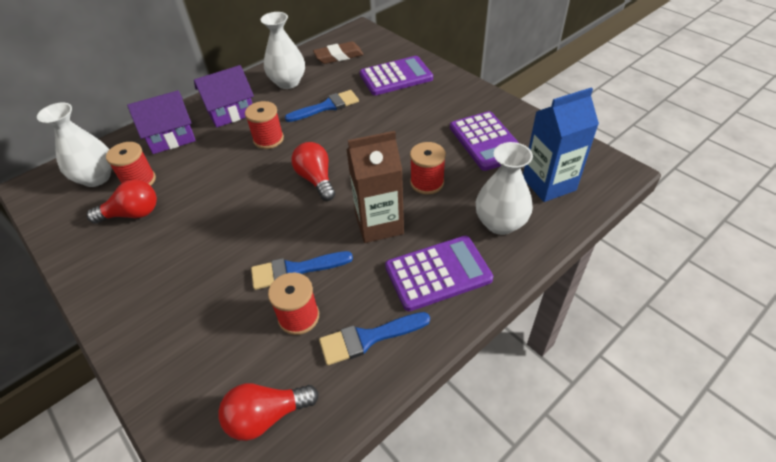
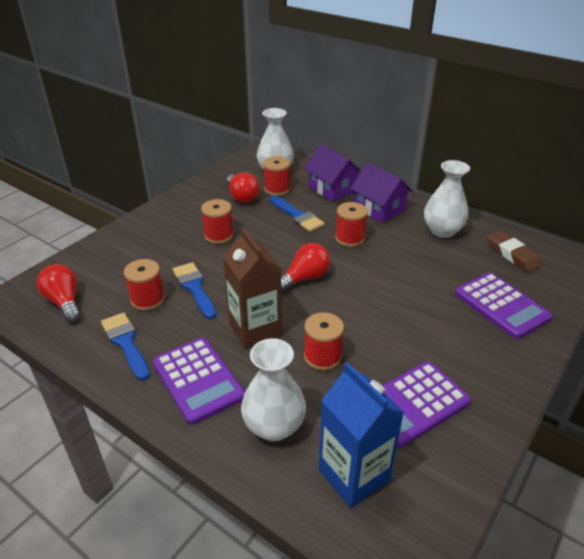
camera: 75 degrees right, 10 degrees down
blue brush [285,90,359,122] -> blue brush moved to [270,196,325,232]
none -> red spool [201,199,234,244]

